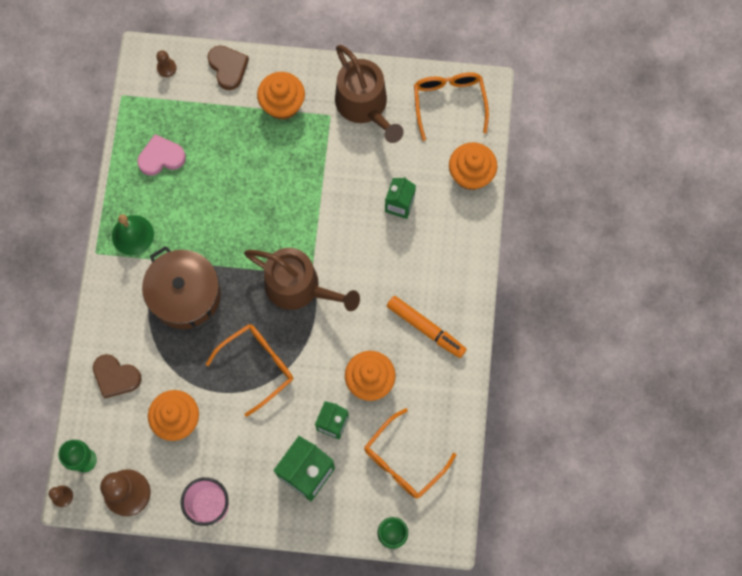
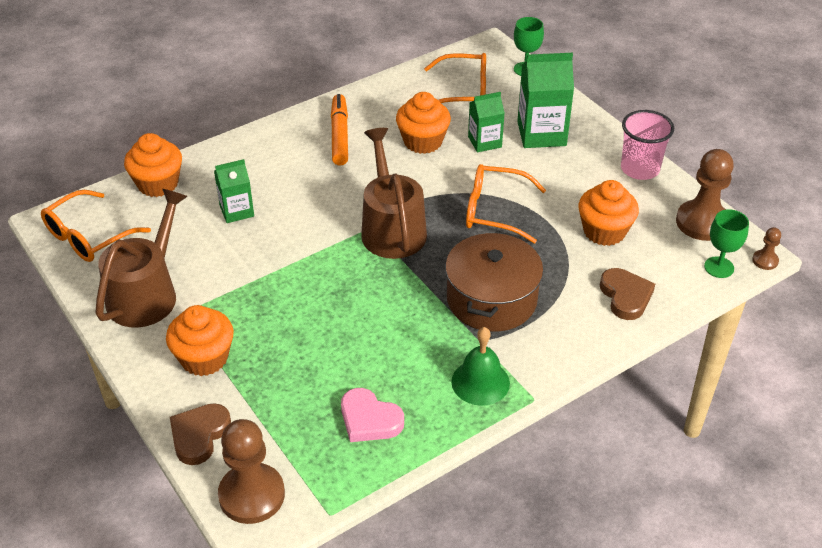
camera: 130 degrees left, 30 degrees down
brown pawn [156,50,176,77] -> brown pawn [218,419,285,524], size x2.16

